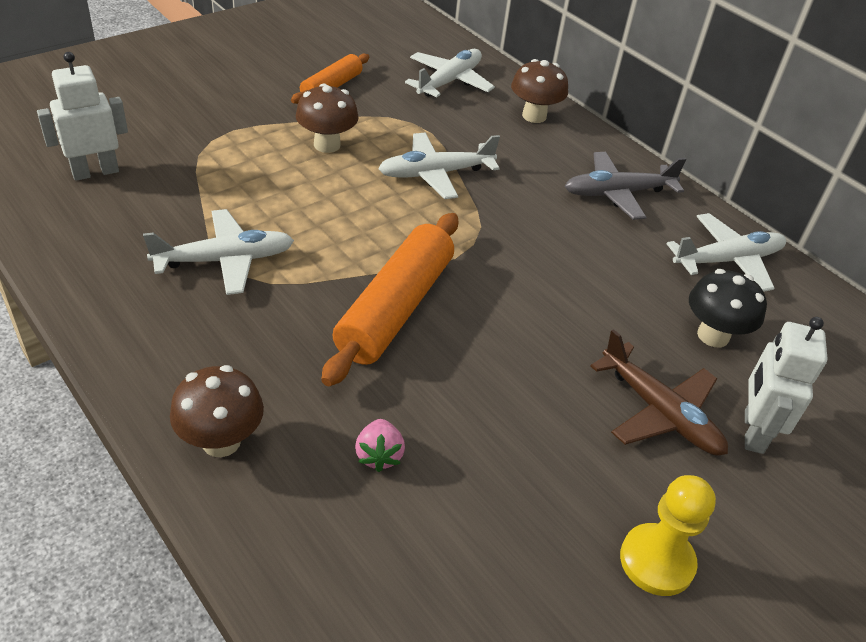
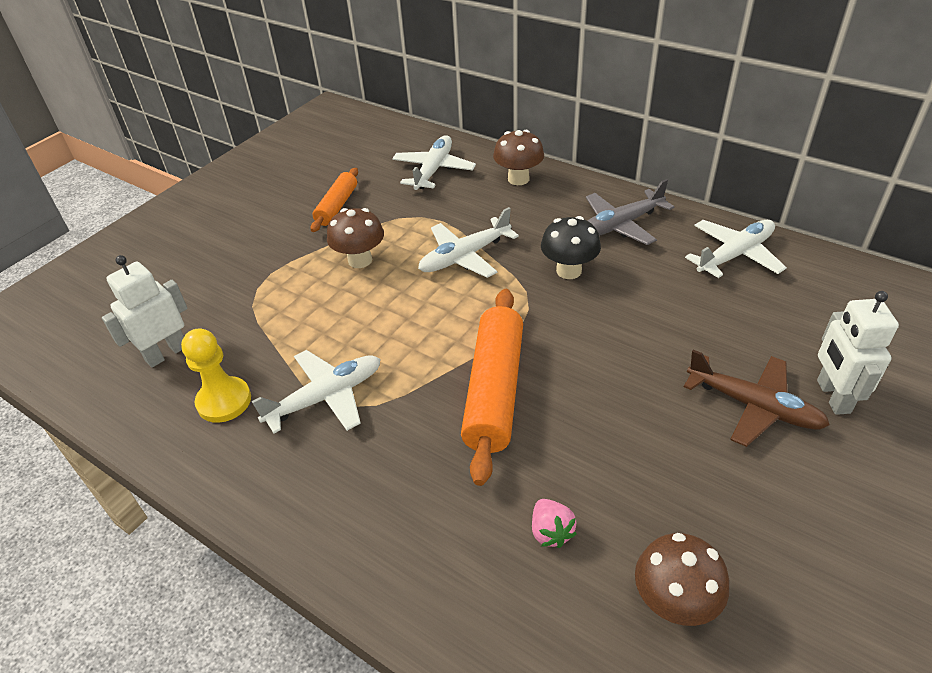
camera: 10 degrees left, 0 degrees up
brown mushroom [170,365,264,457] -> brown mushroom moved to [635,533,729,626]
yellow pawn [620,475,716,596] -> yellow pawn moved to [181,328,251,423]
black mushroom [689,269,767,347] -> black mushroom moved to [541,216,601,279]

